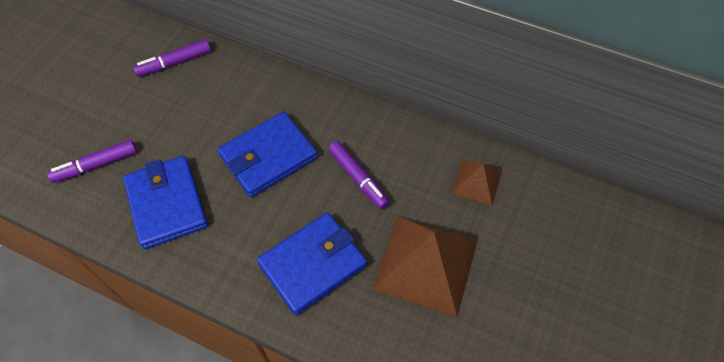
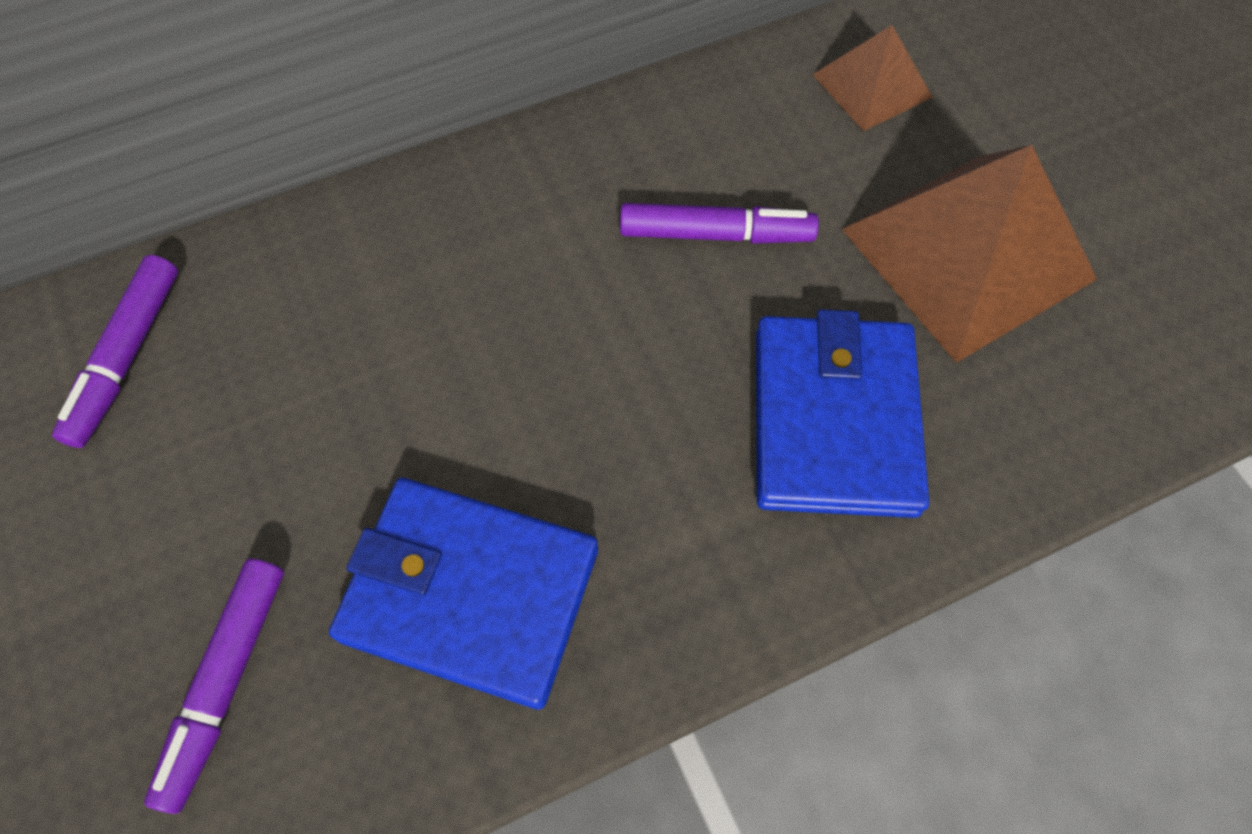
camera: 50 degrees left, 5 degrees up
blue wallet [218,112,317,197] -> none

